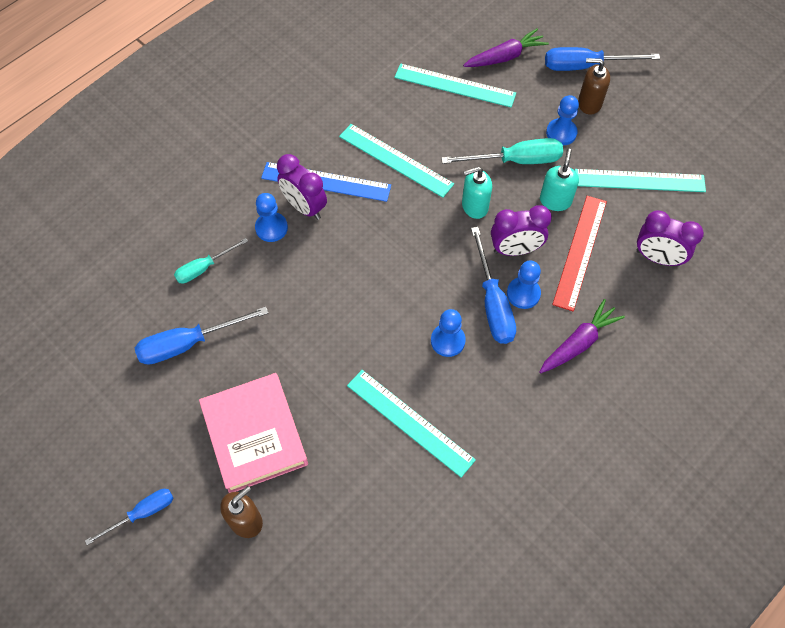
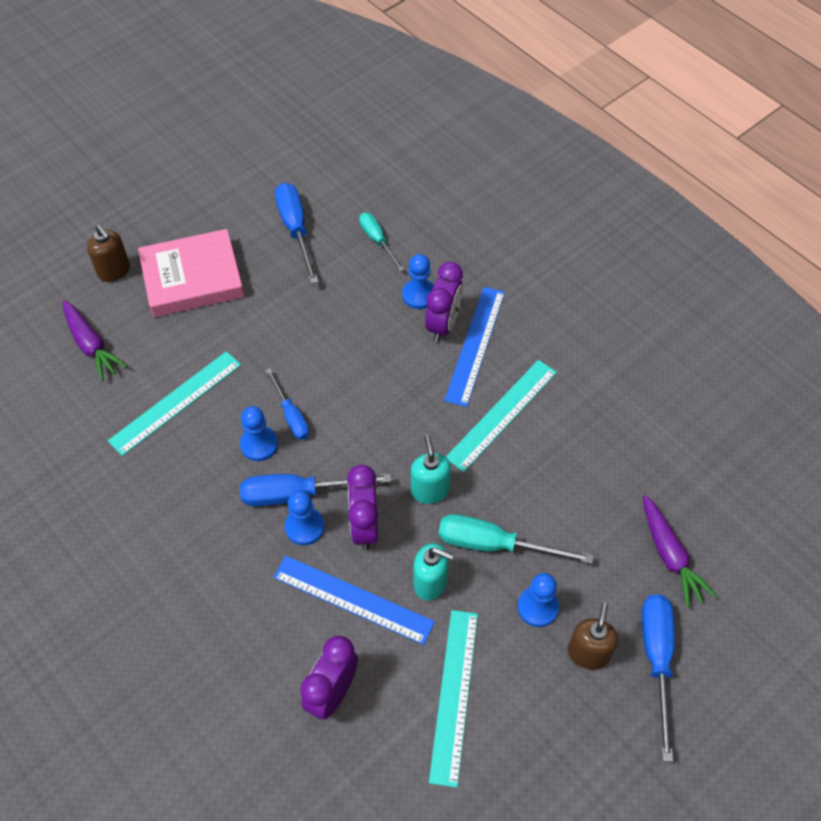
camera: 95 degrees right, 5 degrees down
blue screwdriver [85,489,173,545] -> blue screwdriver moved to [266,368,309,440]
purple clock [277,154,327,220] -> purple clock turned 150 degrees clockwise [425,262,463,342]
turquoise ruler [395,63,516,107] -> none
turquoise screwdriver [441,138,563,164] -> turquoise screwdriver turned 105 degrees clockwise [438,514,594,564]
purple carrot [539,299,625,373] -> purple carrot moved to [62,300,127,381]
red ruler [552,196,607,311] -> blue ruler [273,556,435,645]

